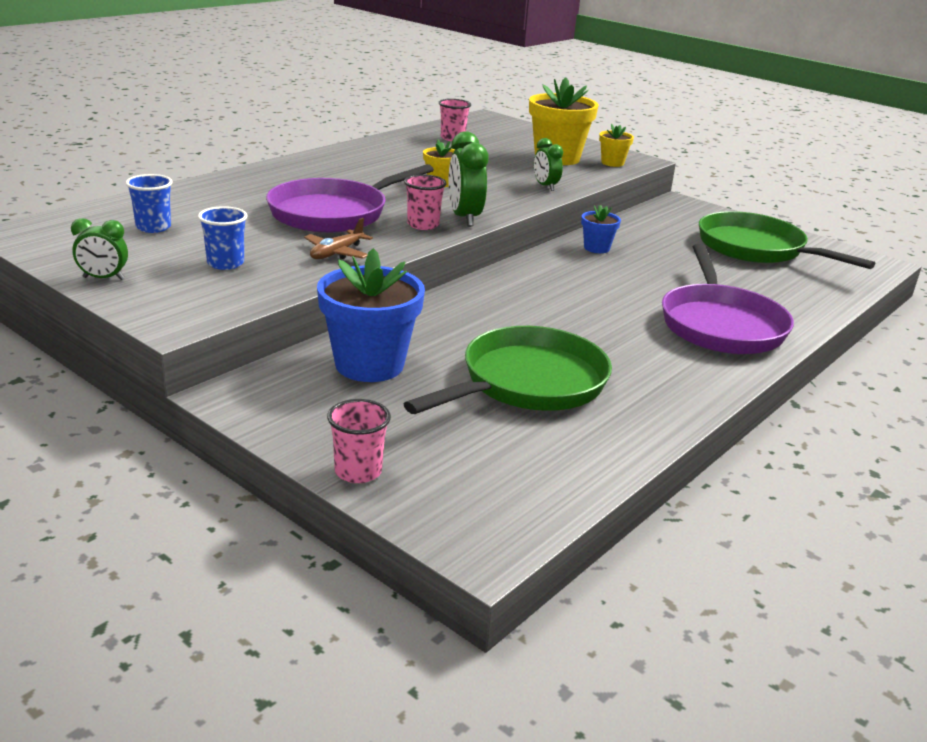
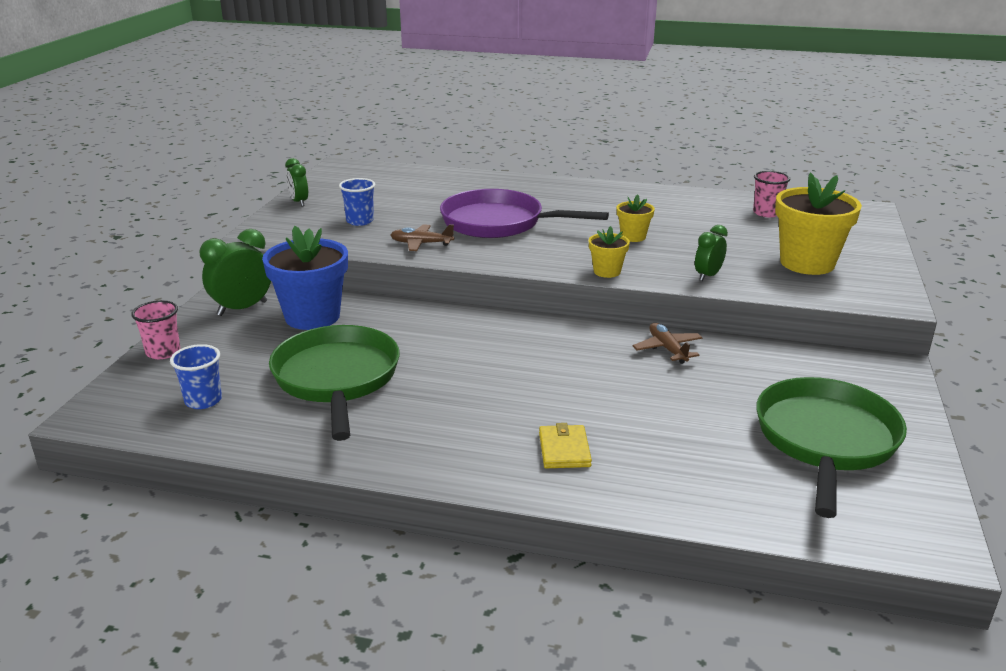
camera: 65 degrees right, 0 degrees up
blue cup [126,174,173,233] -> blue cup moved to [170,344,222,409]
pink cup [404,174,446,230] -> none
green pan [404,326,612,414] -> green pan turned 120 degrees counterclockwise [269,325,400,441]
green clock [448,131,488,227] -> green clock moved to [199,229,271,316]
blue flower pot [581,205,621,253] -> brown plane [633,323,702,364]
yellow flower pot [599,124,634,167] -> yellow flower pot moved to [589,226,630,278]
purple pan [662,244,794,354] -> yellow wallet [539,423,592,468]

